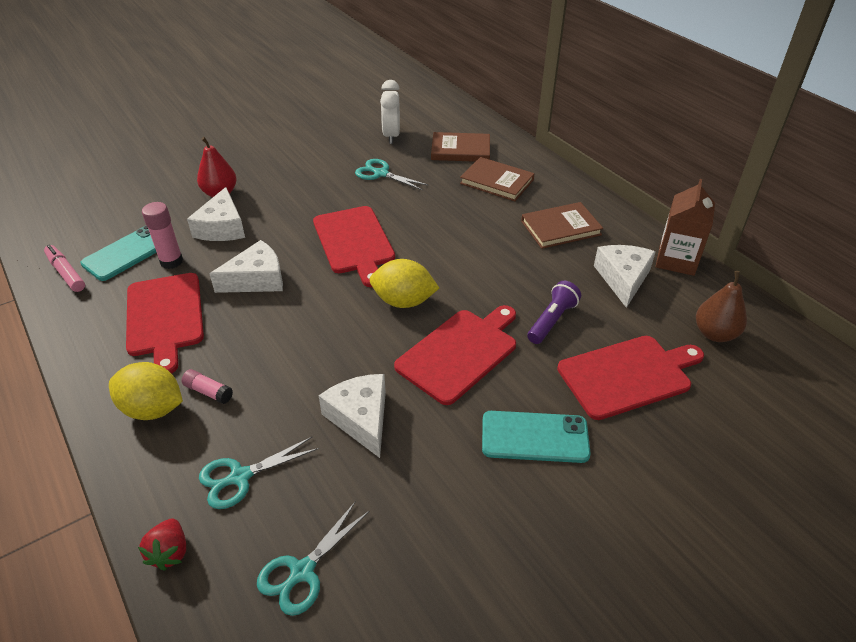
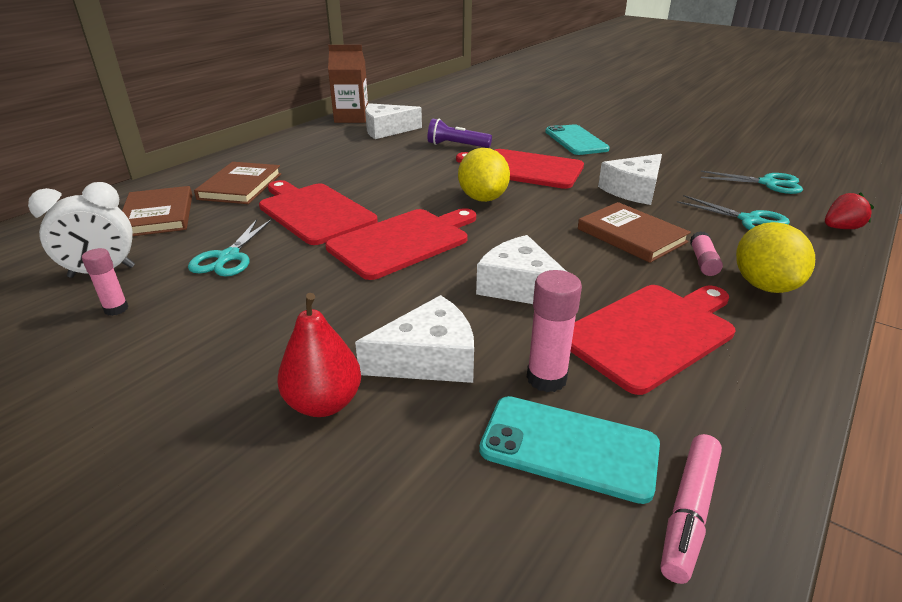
camera: 110 degrees left, 10 degrees down
brown book [521,202,603,249] -> brown book moved to [578,202,691,263]
red cutting board [557,336,704,420] -> red cutting board moved to [259,180,378,245]
brown pear [696,271,747,342] -> none
none -> pink glue stick [82,248,129,316]

